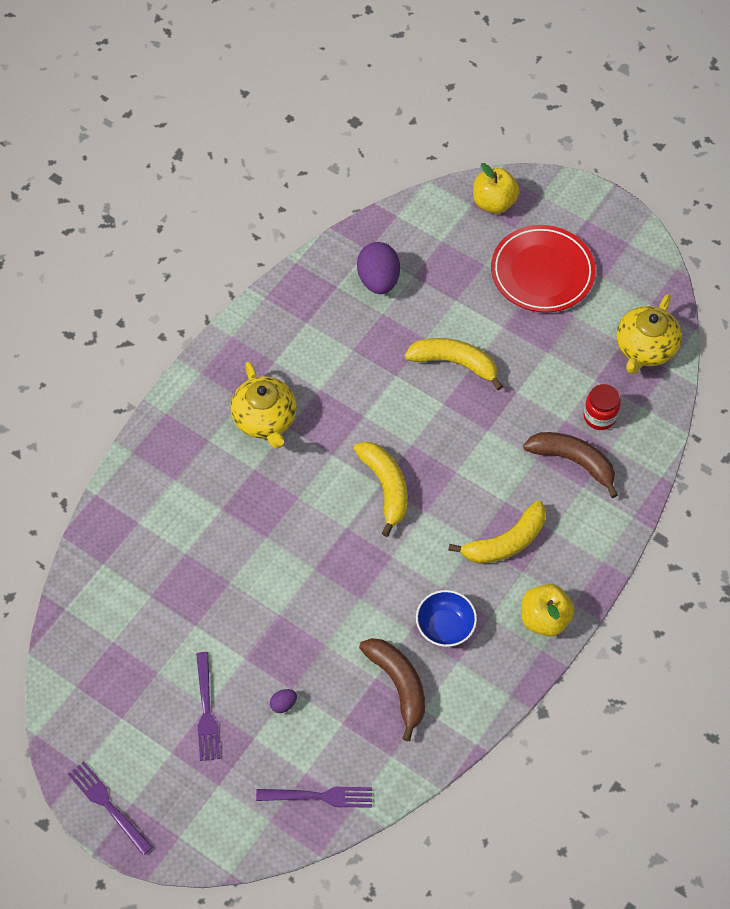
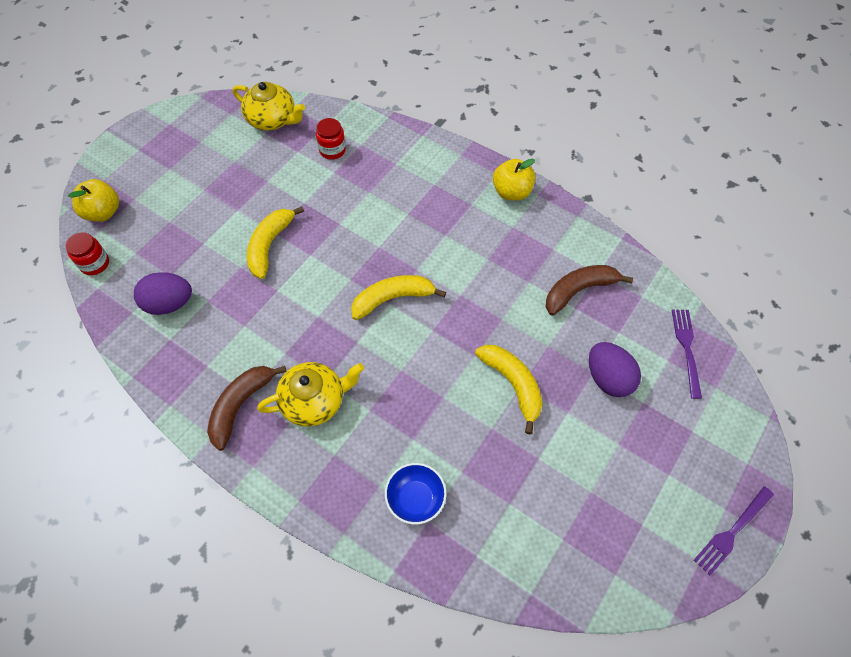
camera: 90 degrees left, 0 degrees up
purple fork [196,652,220,761] -> none
purple egg [270,689,297,713] -> purple egg [589,342,641,397], size x2.25
blue bowl [416,590,477,647] -> blue bowl moved to [385,463,447,524]
yellow banana [448,500,546,564] -> yellow banana moved to [475,345,543,434]
red plate [491,225,596,313] -> none
brown banana [523,432,618,498] -> brown banana moved to [207,366,287,451]
none -> red jar [65,232,109,275]

